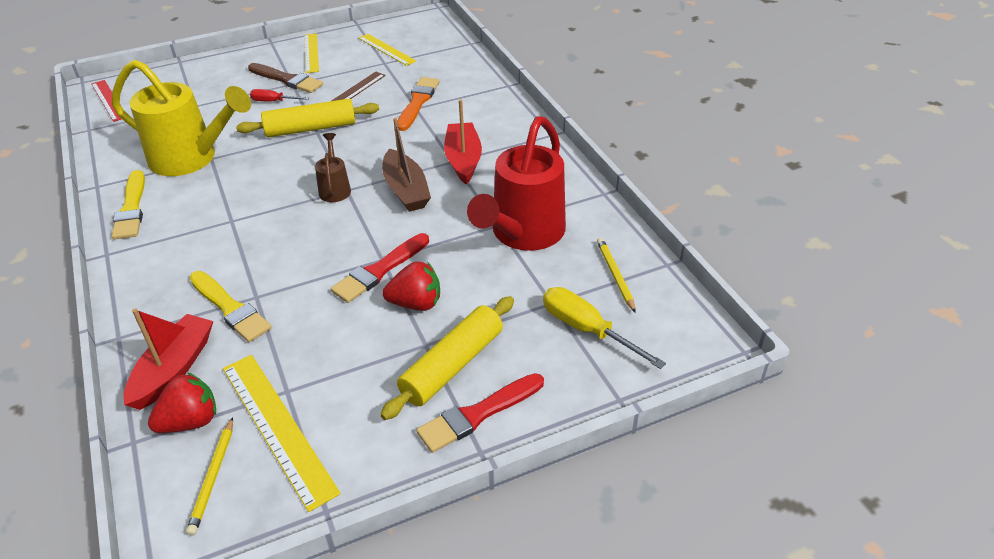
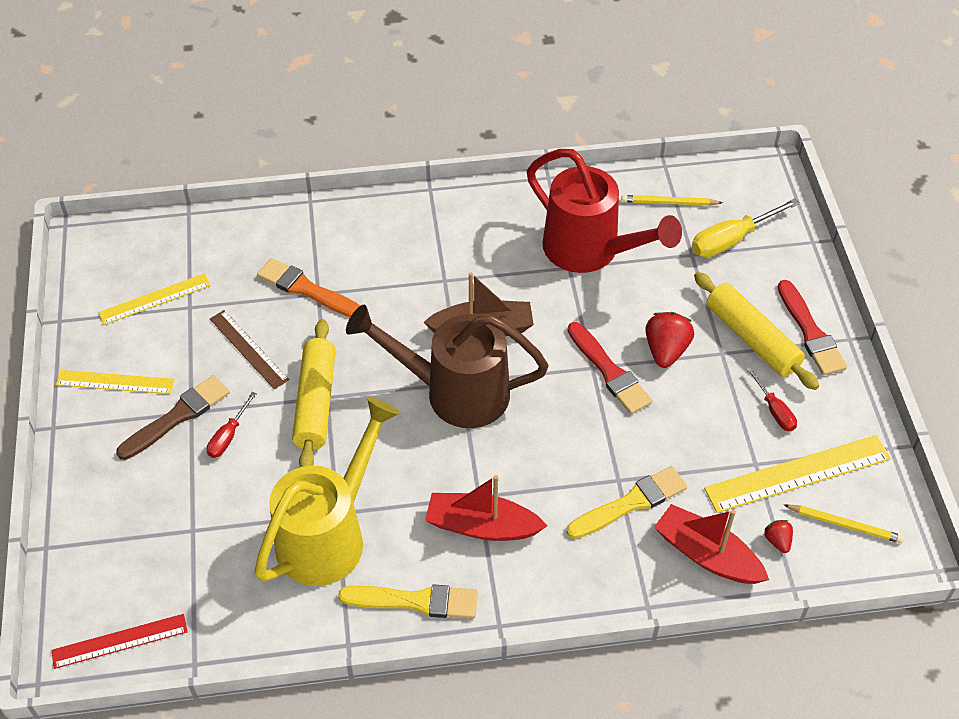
camera: 75 degrees left, 10 degrees up
red strawberry [148,372,216,433] -> red strawberry [764,520,793,553], size x0.53
brown watering can [315,133,351,202] -> brown watering can [346,305,549,428], size x2.15
red boat [444,99,482,184] -> red boat moved to [425,475,547,541]
none -> red screwdriver [746,367,797,431]

